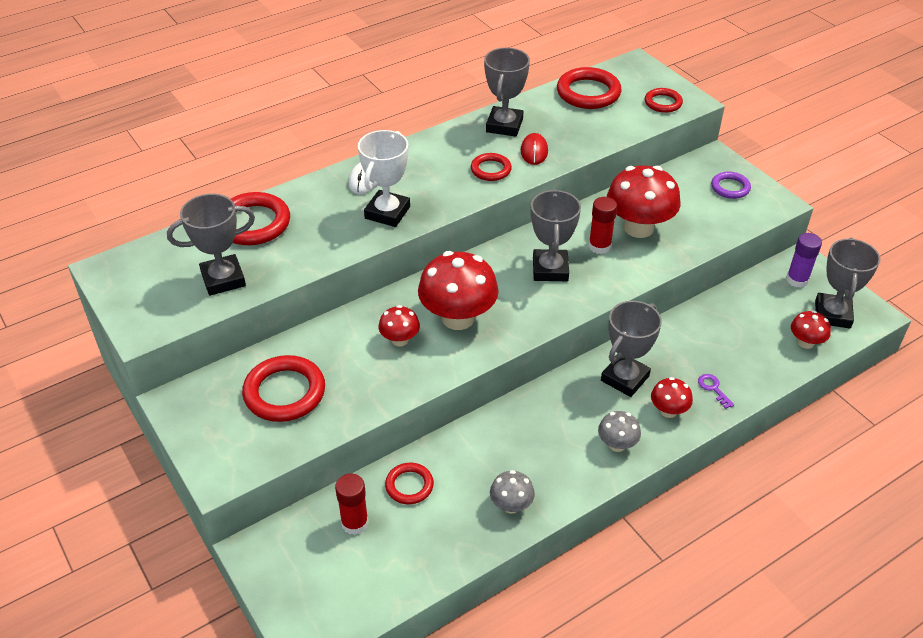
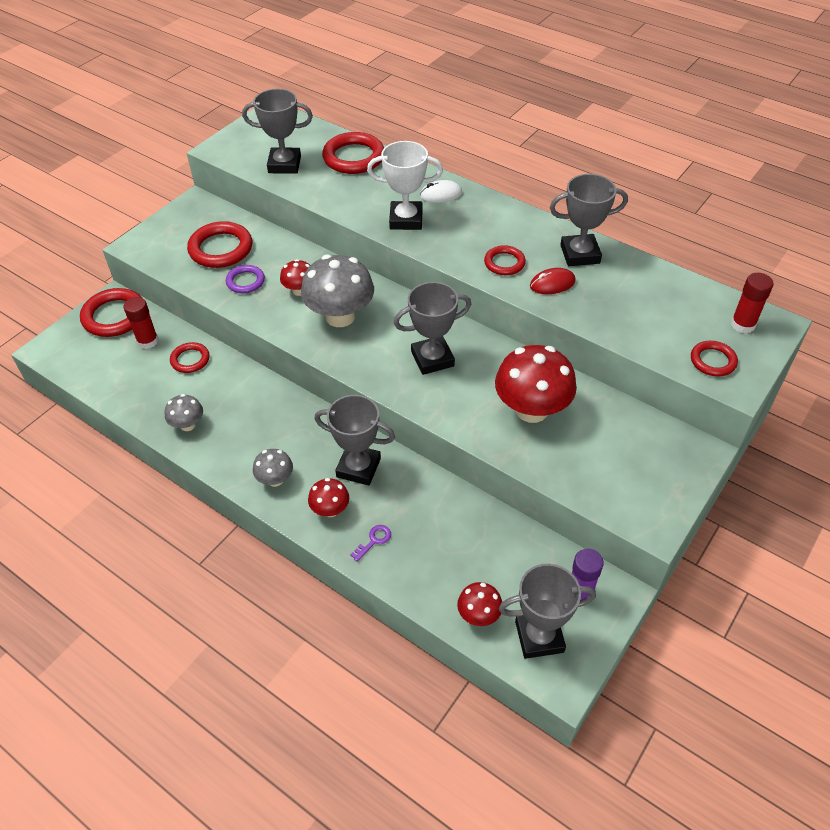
camera: 70 degrees right, 5 degrees up
grey trophy [167,194,255,296] -> grey trophy turned 45 degrees counterclockwise [242,89,313,174]
red mushroom [418,251,499,330] -> grey mushroom [301,254,374,327]
red ring [557,67,622,109] -> red ring moved to [80,288,142,337]
red glue stick [589,197,617,254] -> red glue stick moved to [731,273,773,333]
purple ring [711,172,751,199] -> purple ring moved to [226,265,265,293]

